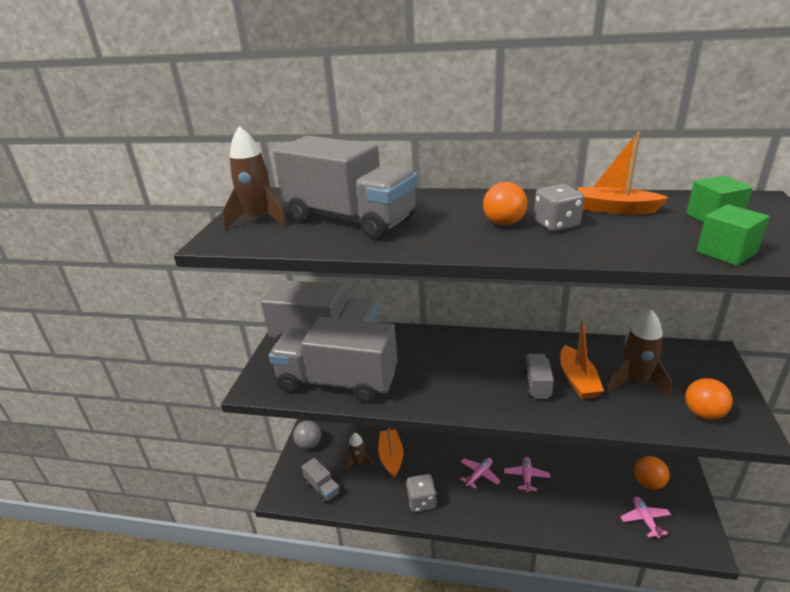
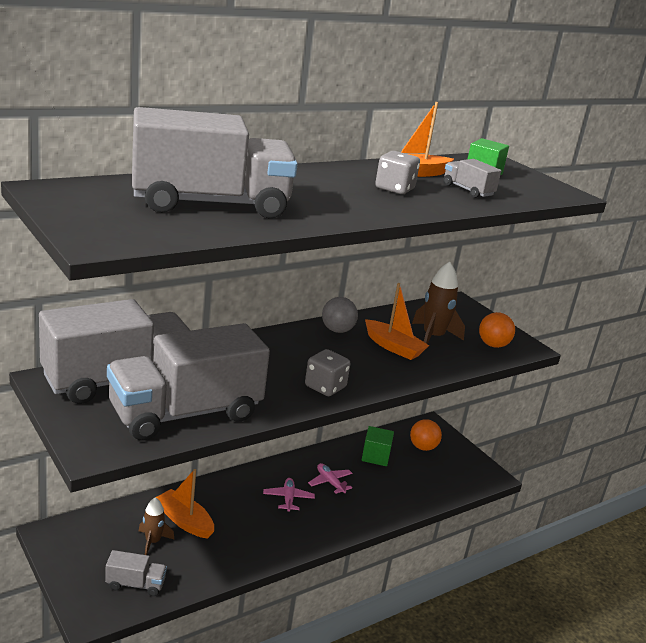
camera: 50 degrees left, 5 degrees down
brown rocket [222,126,287,229] -> none
grey ball [293,421,321,449] -> grey ball moved to [322,297,358,333]
grey dice [406,474,437,512] -> grey dice moved to [305,349,350,396]
orange ball [483,182,527,226] -> none
grey truck [523,354,554,399] -> grey truck moved to [443,159,501,198]
pink plane [620,496,671,539] -> none
green cube [697,204,770,266] -> green cube moved to [362,426,394,466]

